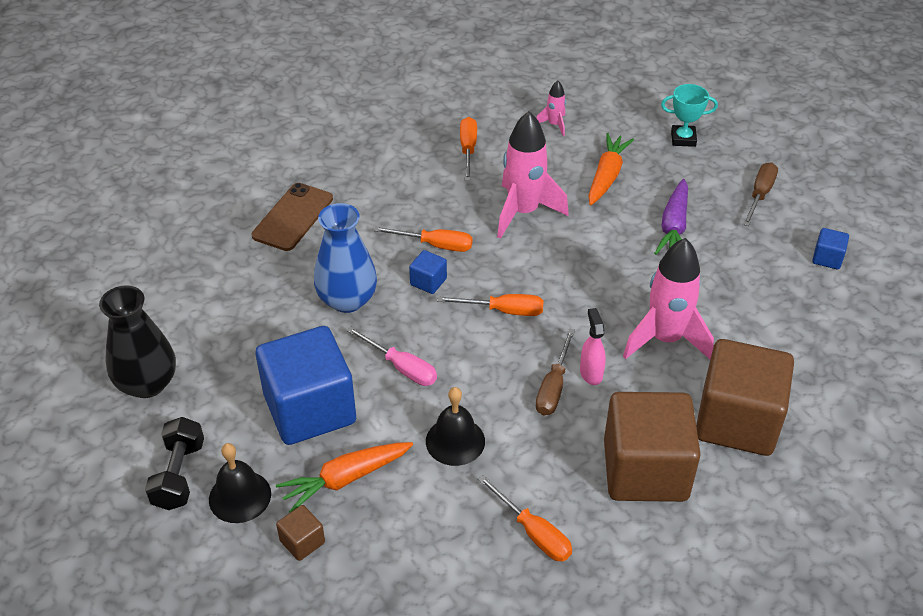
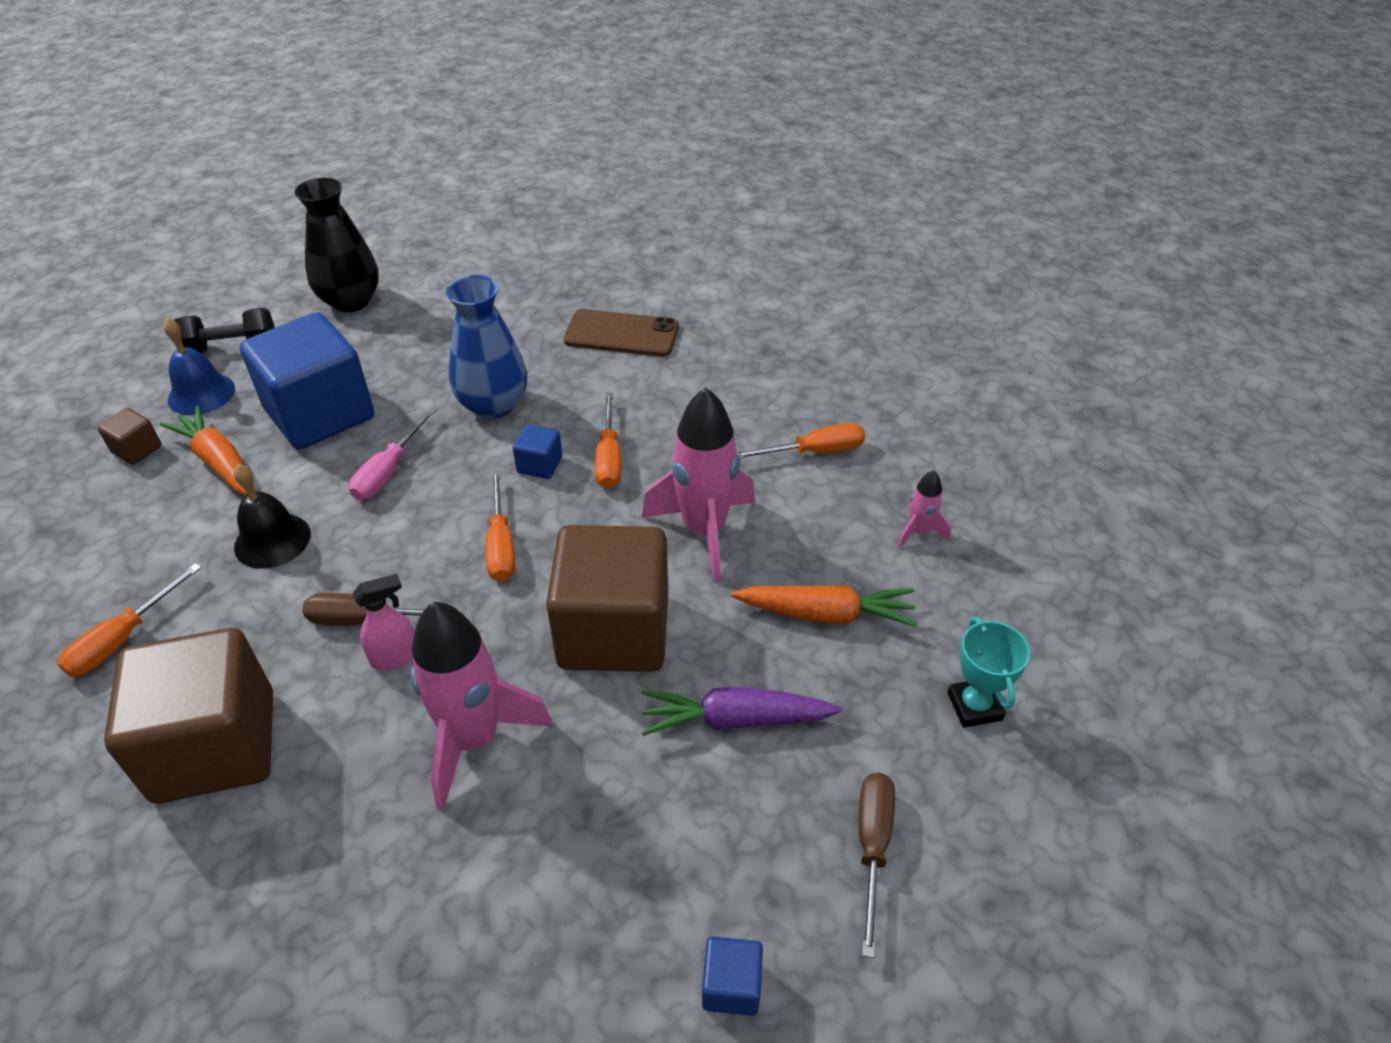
camera: 75 degrees right, 0 degrees up
black bell [209,443,271,523] -> blue bell [163,318,235,415]
brown cube [696,339,794,456] -> brown cube moved to [546,525,668,672]
brown screwdriver [743,162,778,226] -> brown screwdriver turned 90 degrees counterclockwise [859,773,895,958]

